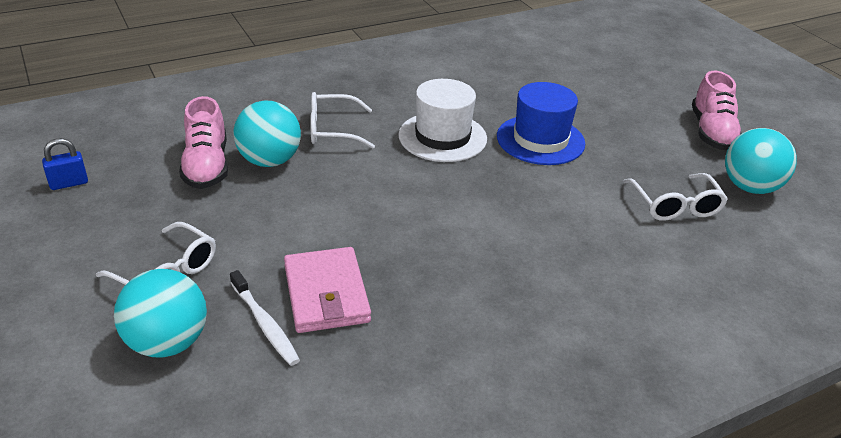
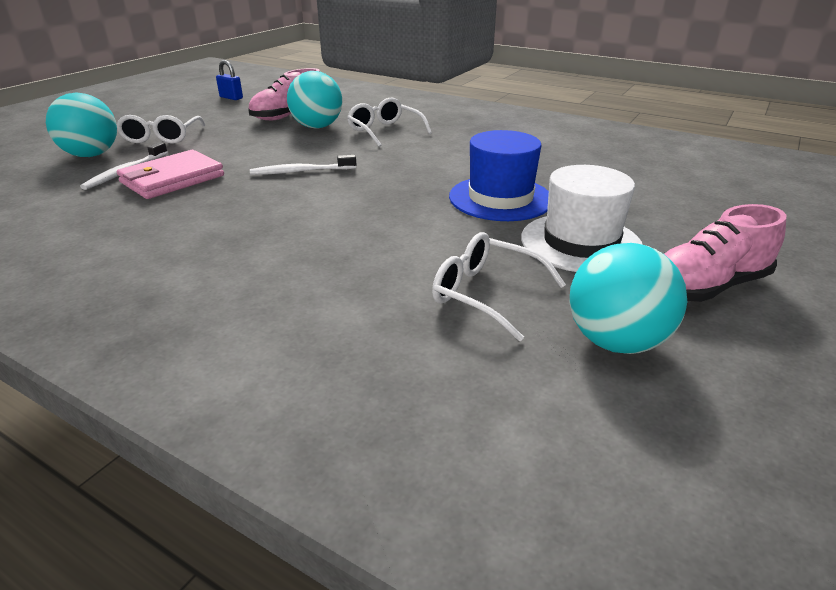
camera: 60 degrees right, 5 degrees down
white hat [398,79,487,162] -> white hat moved to [521,165,643,272]
white glasses [623,173,728,221] -> white glasses turned 75 degrees clockwise [432,232,566,341]
none -> white toothbrush [250,155,356,175]

